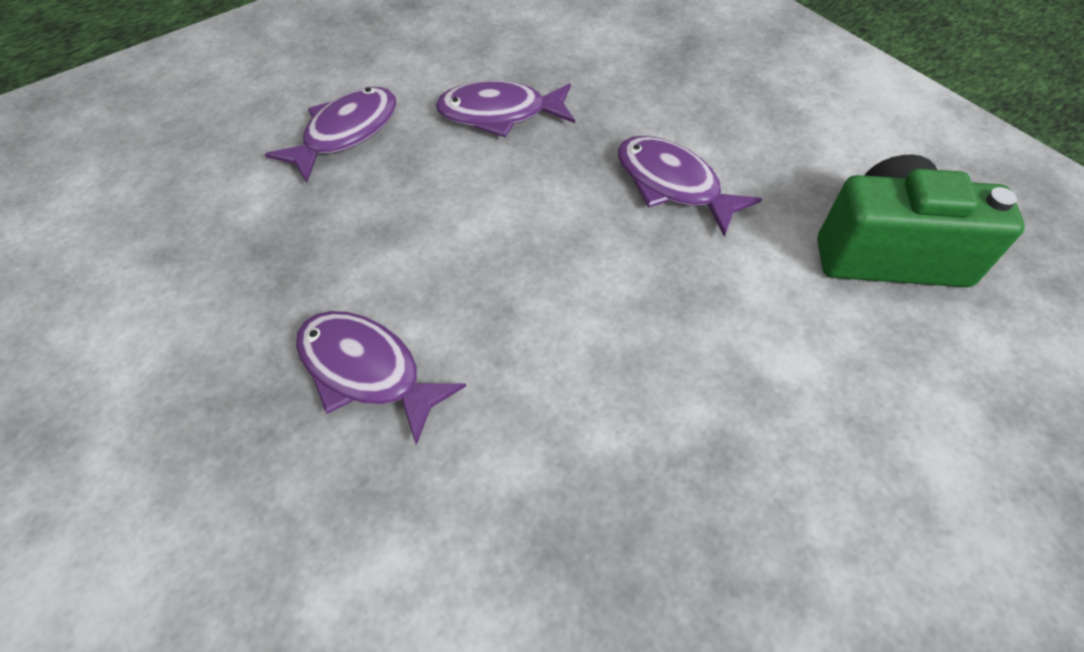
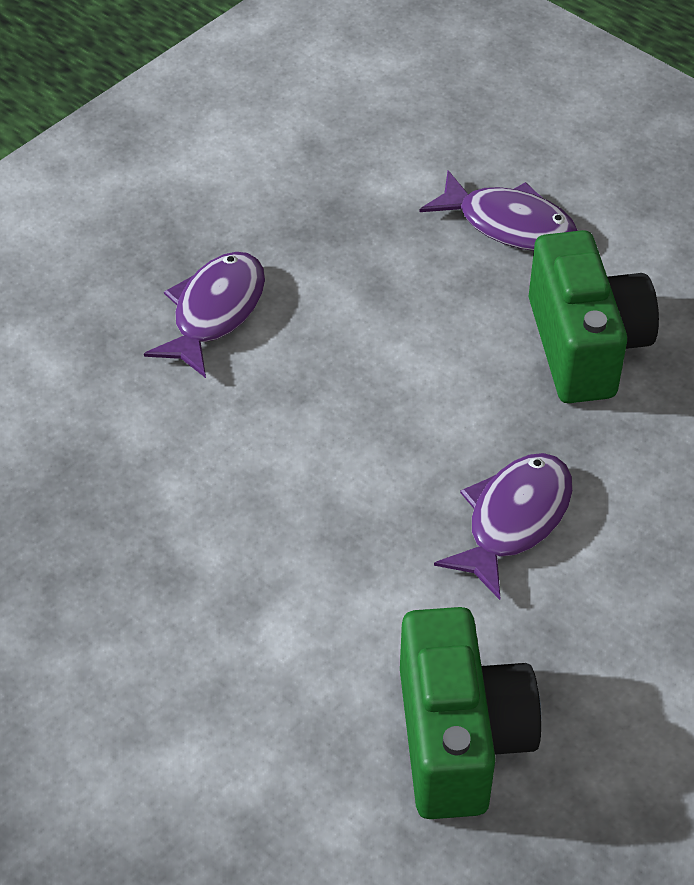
camera: 80 degrees right, 5 degrees down
purple fish [435,81,575,138] -> green camera [529,230,659,403]

